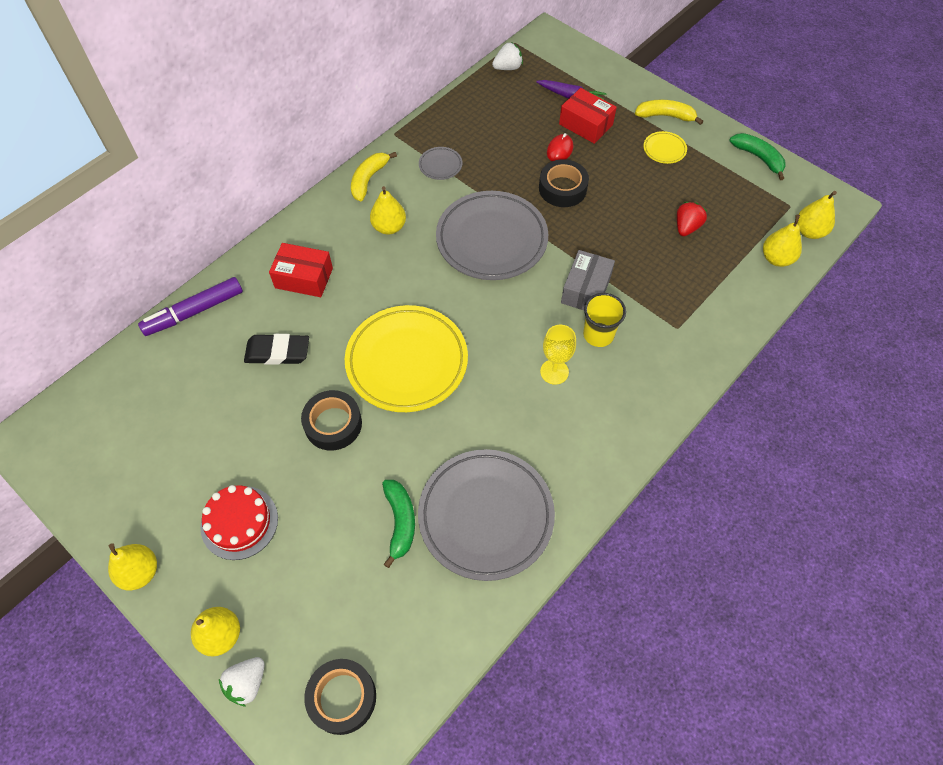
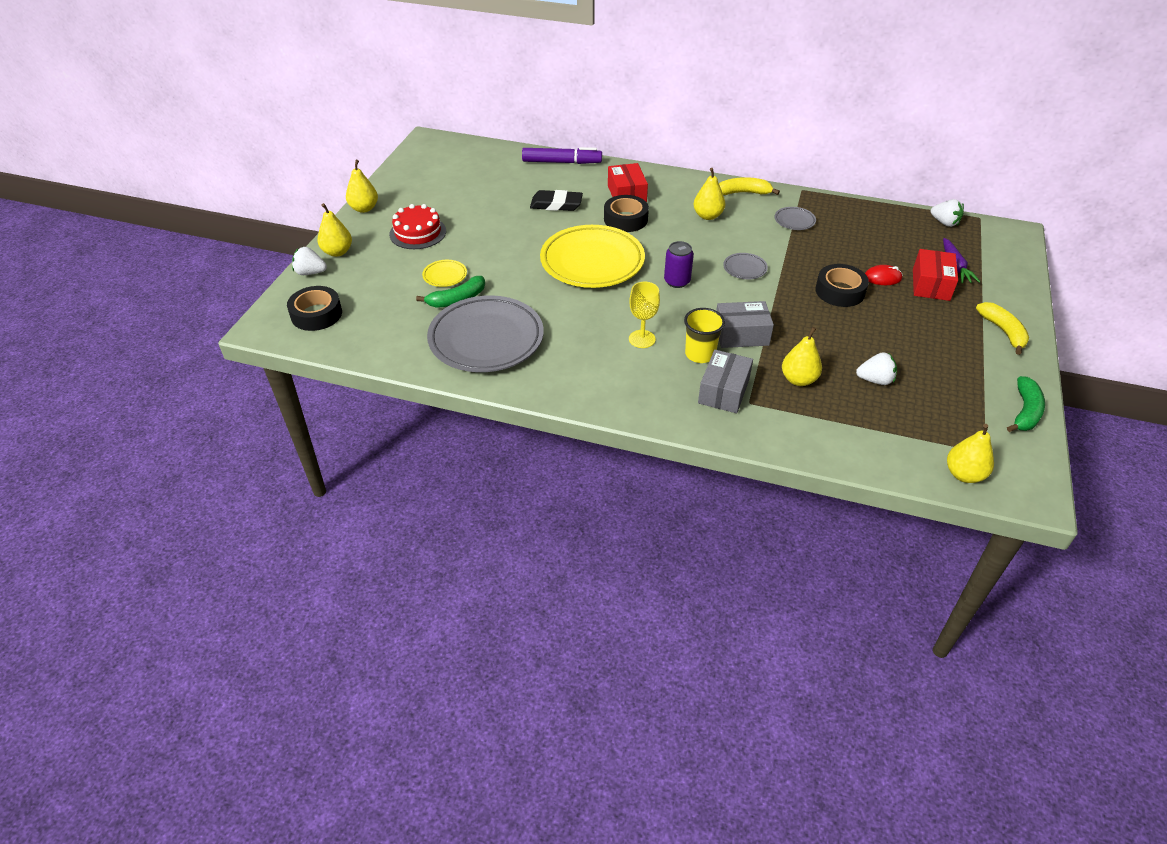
camera: 65 degrees right, 15 degrees down
purple marker [138,277,243,336] -> purple marker turned 150 degrees clockwise [522,147,602,164]
black eraser [244,334,309,365] -> black eraser turned 60 degrees counterclockwise [530,190,583,211]
black tape [301,390,362,451] -> black tape moved to [604,195,649,232]
grey plate [436,191,548,280] -> grey plate [723,253,768,279], size x0.42
yellow plate [644,131,687,164] -> yellow plate moved to [422,260,467,287]
red strawberry [677,202,707,236] -> white strawberry [856,352,897,385]
yellow pear [763,214,802,267] -> yellow pear moved to [782,327,822,386]
none -> purple can [664,241,694,288]
none -> grey box [698,350,753,413]

